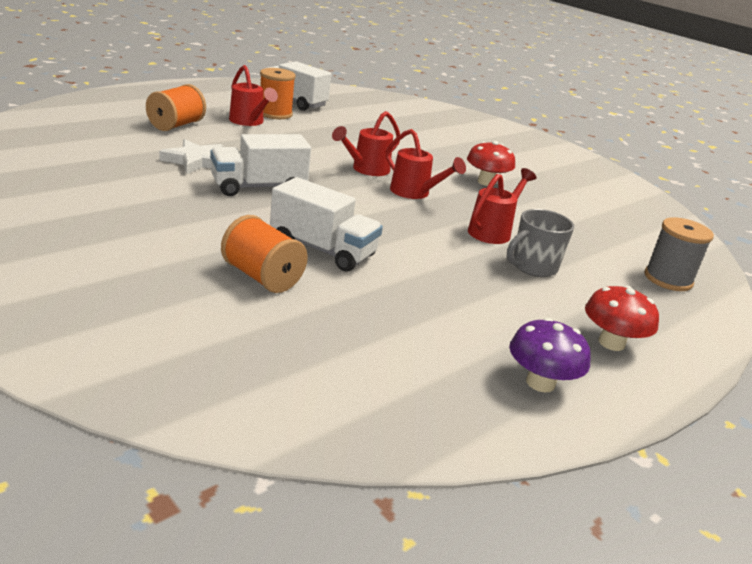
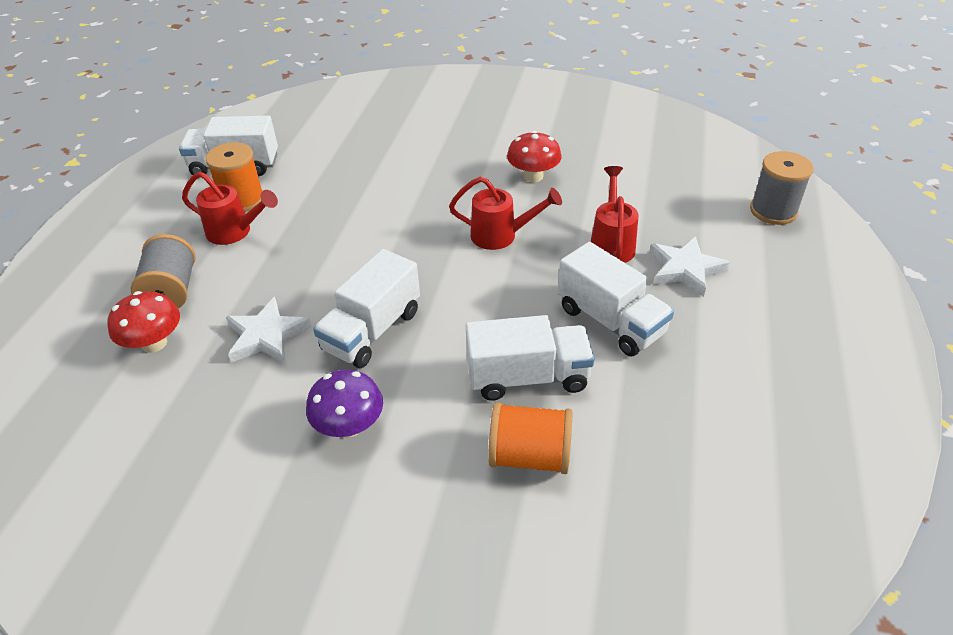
camera: 30 degrees left, 15 degrees up
orange spool [146,84,206,131] -> grey spool [131,234,195,309]
red watering can [332,111,400,176] -> none
grey mug [507,209,574,277] -> white star [649,236,730,297]
purple mushroom [509,318,591,393] -> purple mushroom moved to [306,370,383,438]
red mushroom [585,286,659,351] -> red mushroom moved to [107,291,180,353]
none -> white truck [558,242,674,356]

